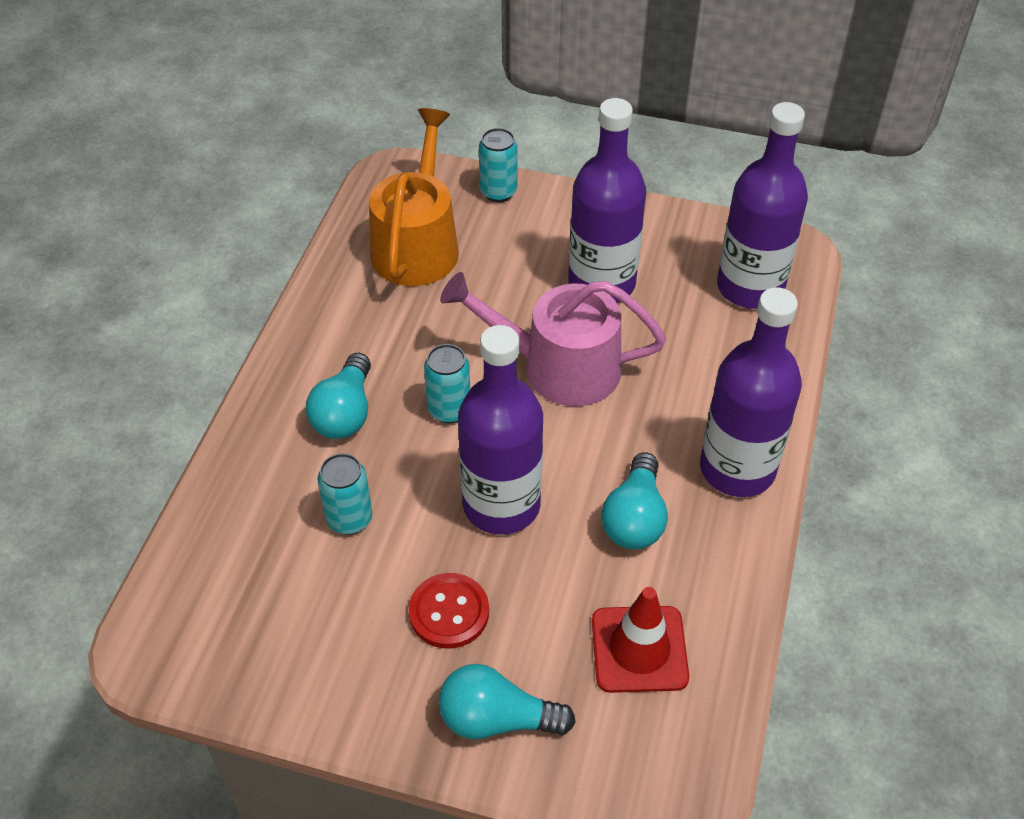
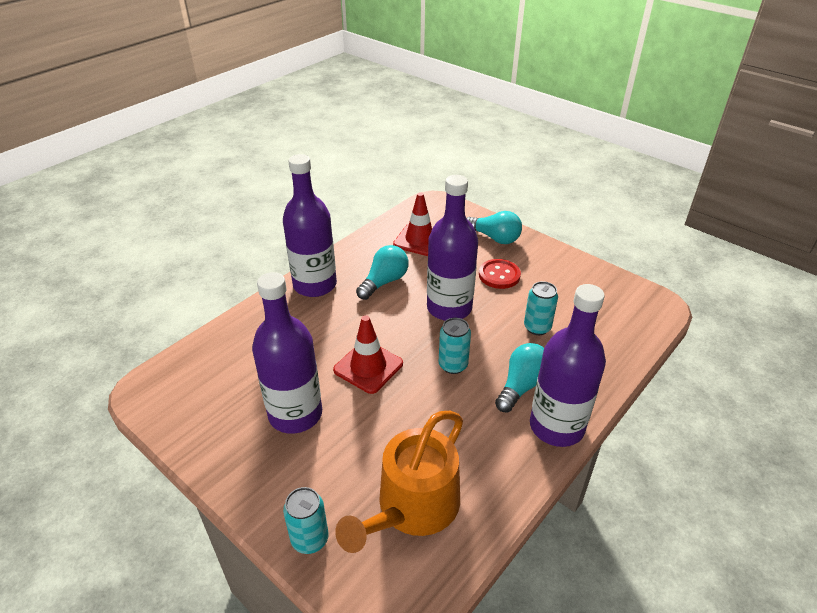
camera: 155 degrees left, 10 degrees down
pink watering can [440,272,666,406] -> red traffic cone [333,315,403,394]
purple bottle [717,102,808,309] -> purple bottle moved to [530,284,606,447]

